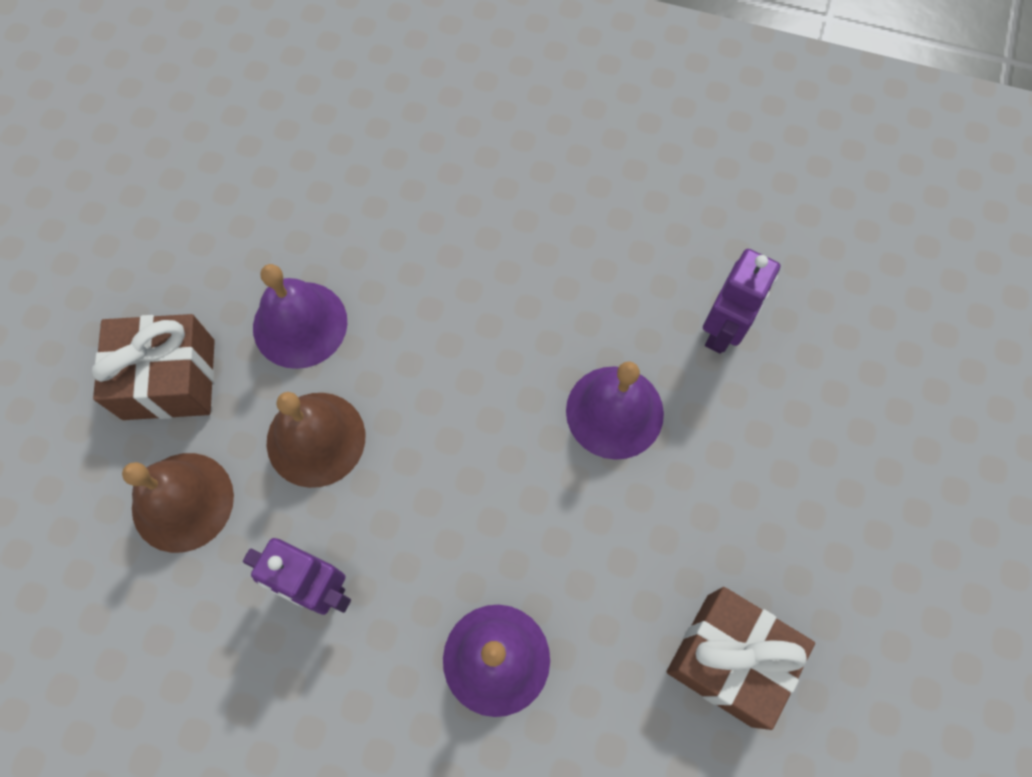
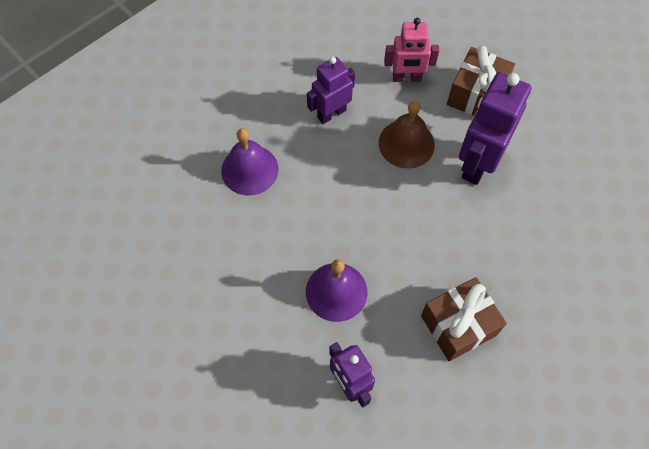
camera: 120 degrees right, 5 degrees down
brown bell [122,453,234,553] -> pink robot [384,18,439,82]
purple bell [253,264,347,369] -> purple robot [459,72,531,185]
brown gift [667,587,815,730] -> brown gift moved to [421,277,507,361]

